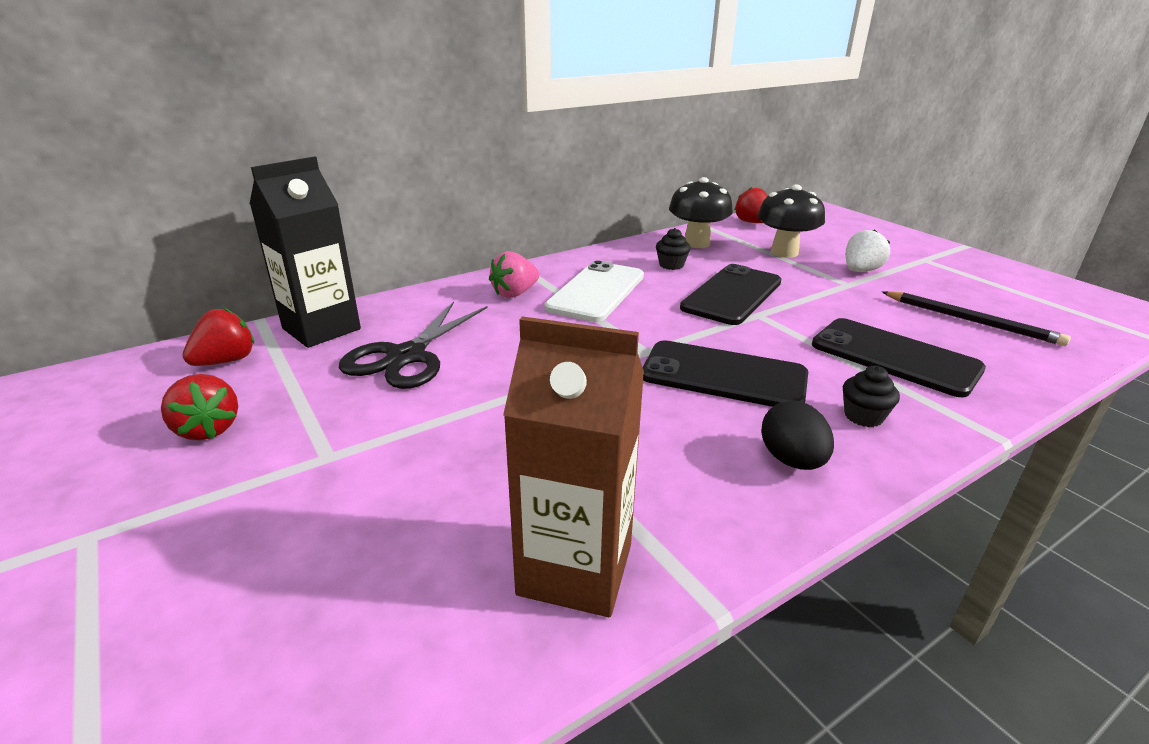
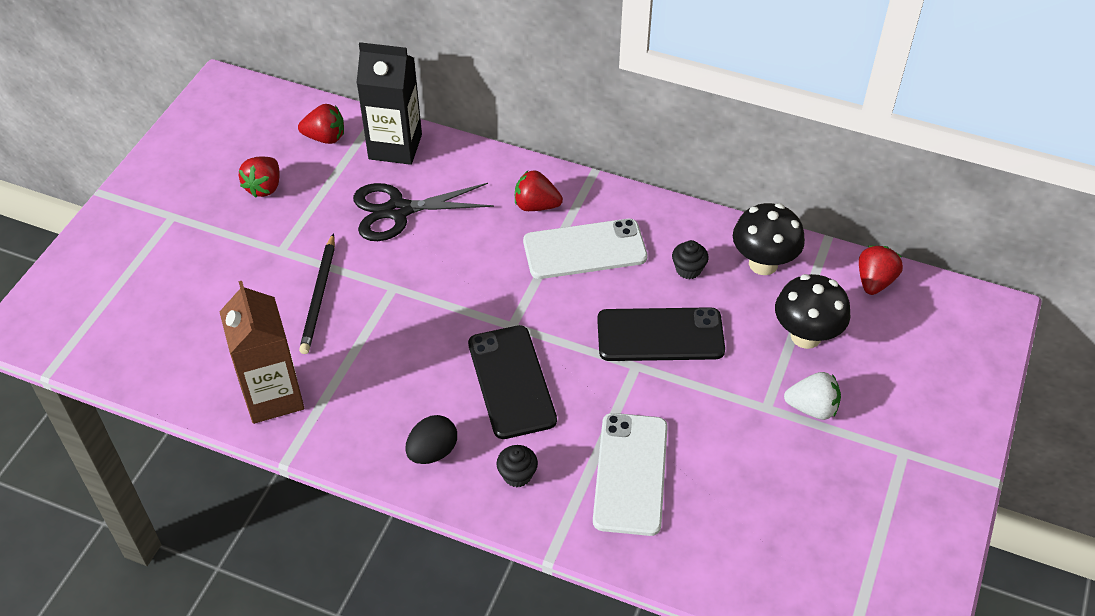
camera: 55 degrees right, 20 degrees up
pink strawberry [489,251,539,298] -> red strawberry [515,171,563,211]
black phone [812,318,986,397] -> white phone [593,413,668,536]
black pencil [882,291,1071,346] -> black pencil moved to [299,233,335,354]

